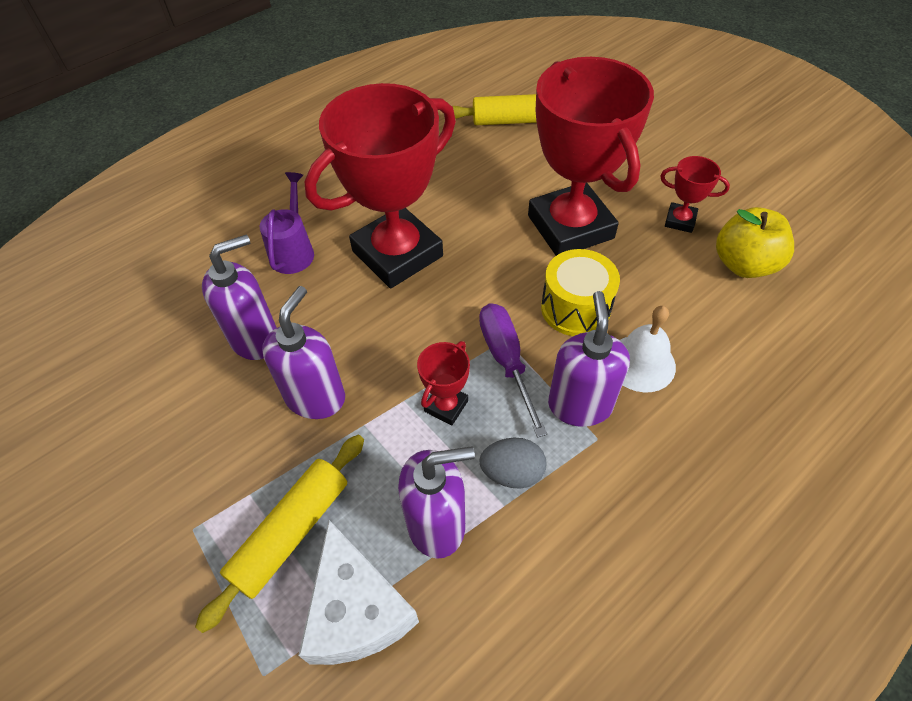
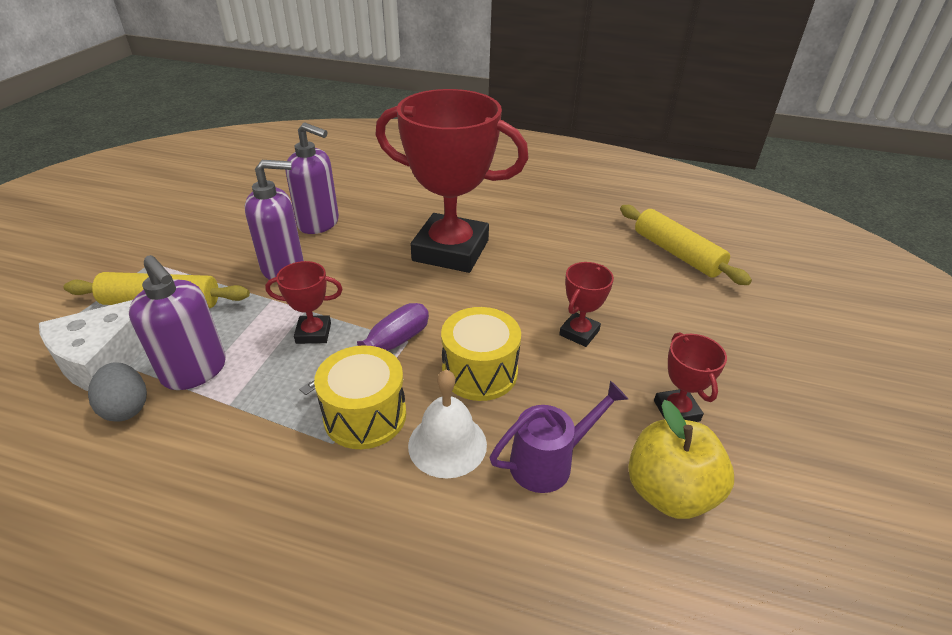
camera: 55 degrees right, 15 degrees down
purple watering can [260,172,314,274] -> purple watering can moved to [490,381,628,493]
grey egg [479,438,546,488] -> grey egg moved to [88,362,147,422]
red trophy [528,57,654,256] -> red trophy [559,262,614,347], size x0.42
purple soap dispenser [548,291,630,427] -> yellow drum [314,345,406,449]

